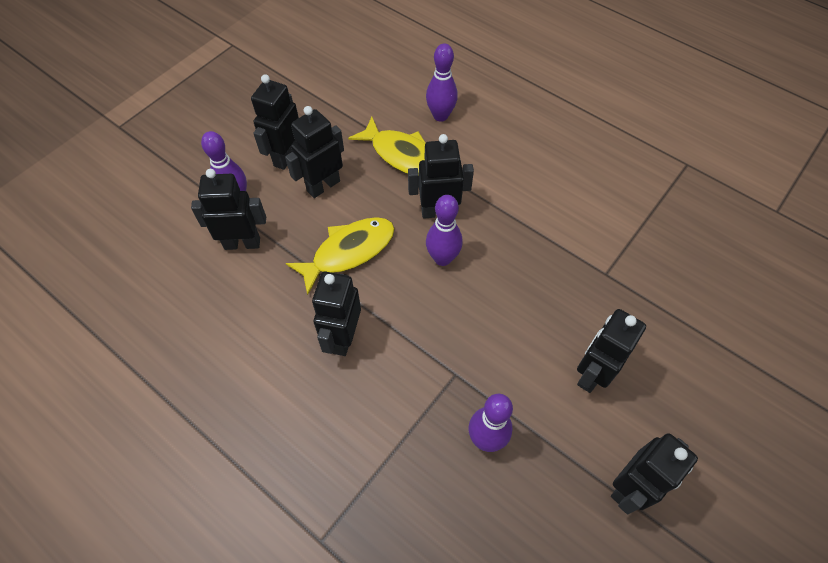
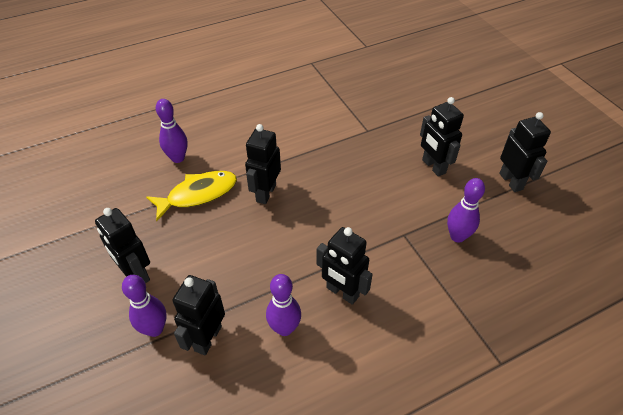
camera: 65 degrees left, 10 degrees down
black robot [285,106,344,198] -> none
yellow fish [286,217,395,295] -> none
purple bowling pin [426,195,463,266] -> purple bowling pin moved to [266,274,301,336]

